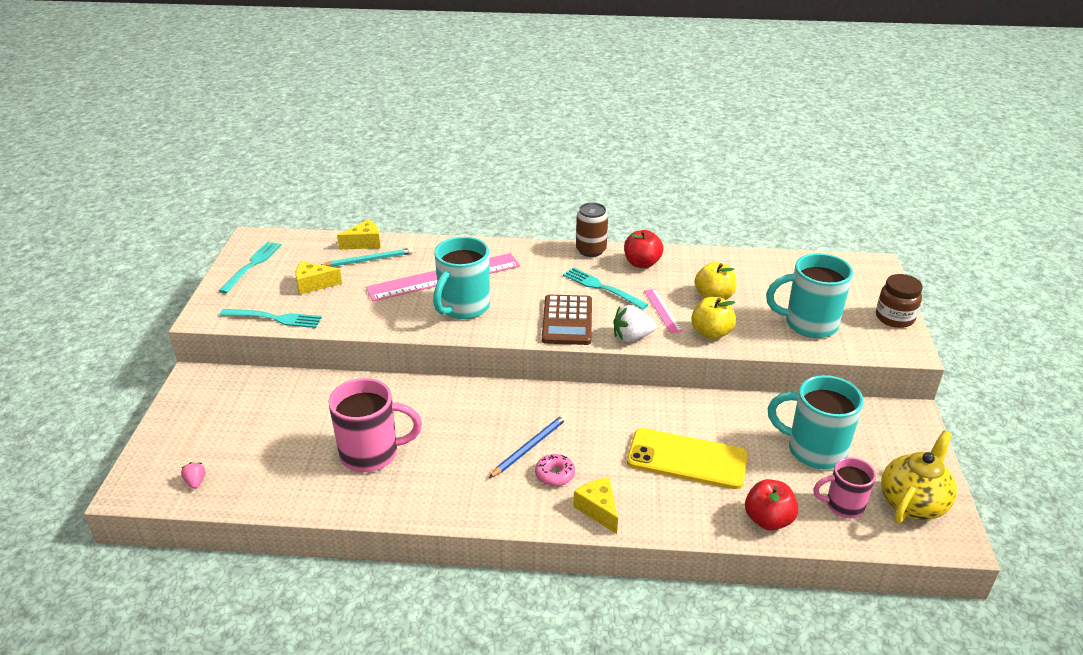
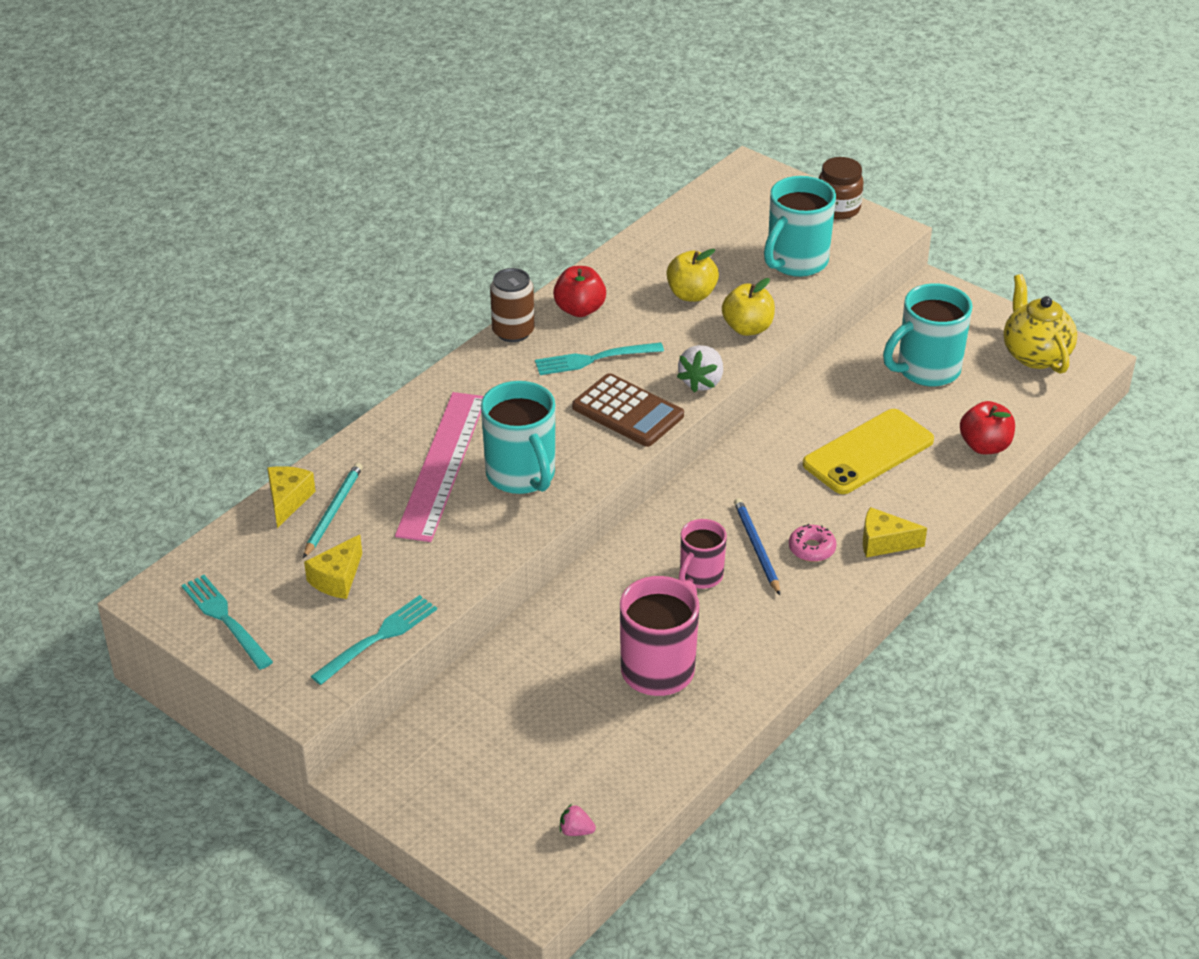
camera: 55 degrees left, 5 degrees up
pink ruler [644,289,683,334] -> none
pink mug [813,457,876,518] -> pink mug moved to [679,519,727,589]

